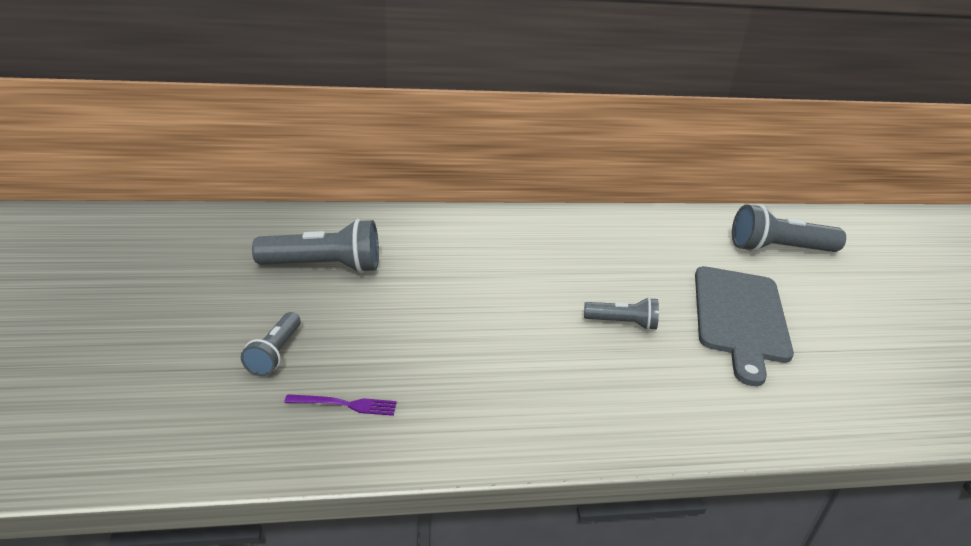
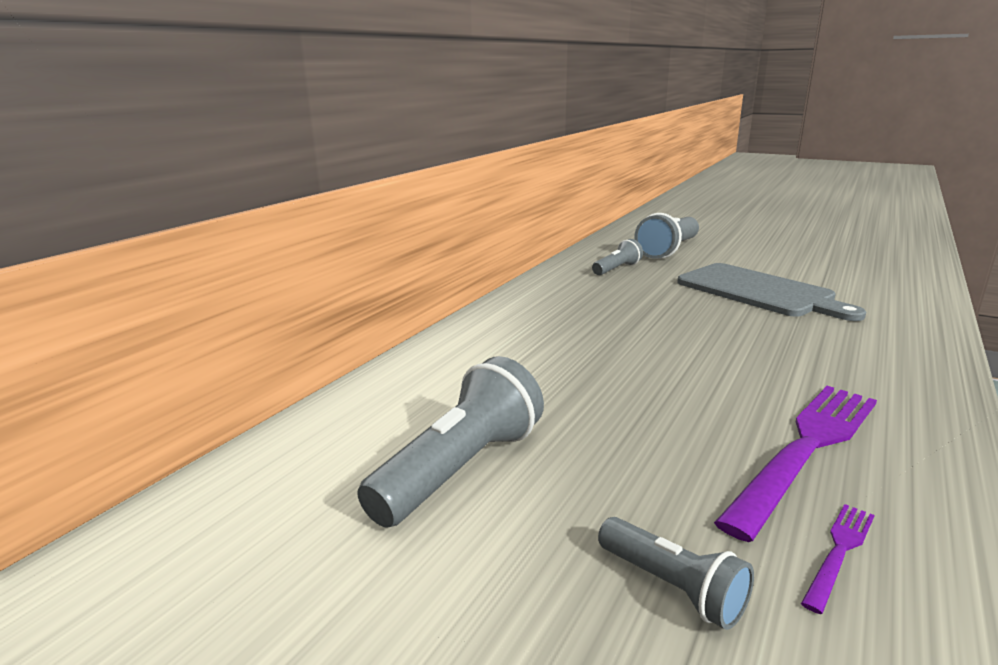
camera: 50 degrees left, 10 degrees down
grey flashlight [584,297,659,330] -> grey flashlight moved to [592,239,643,275]
none -> purple fork [714,386,877,542]

